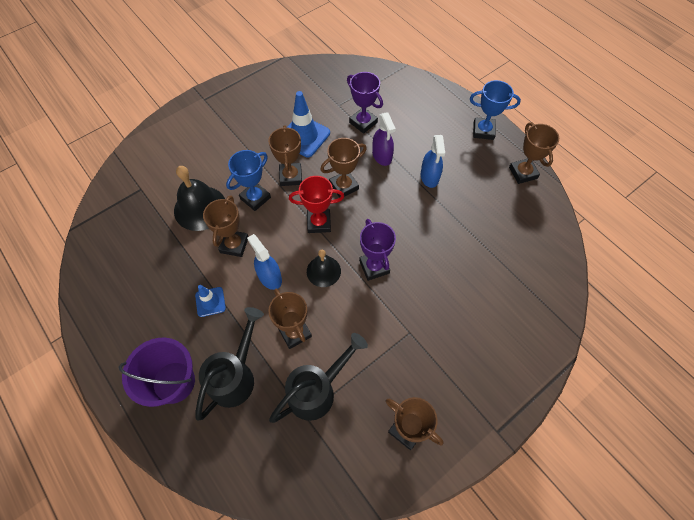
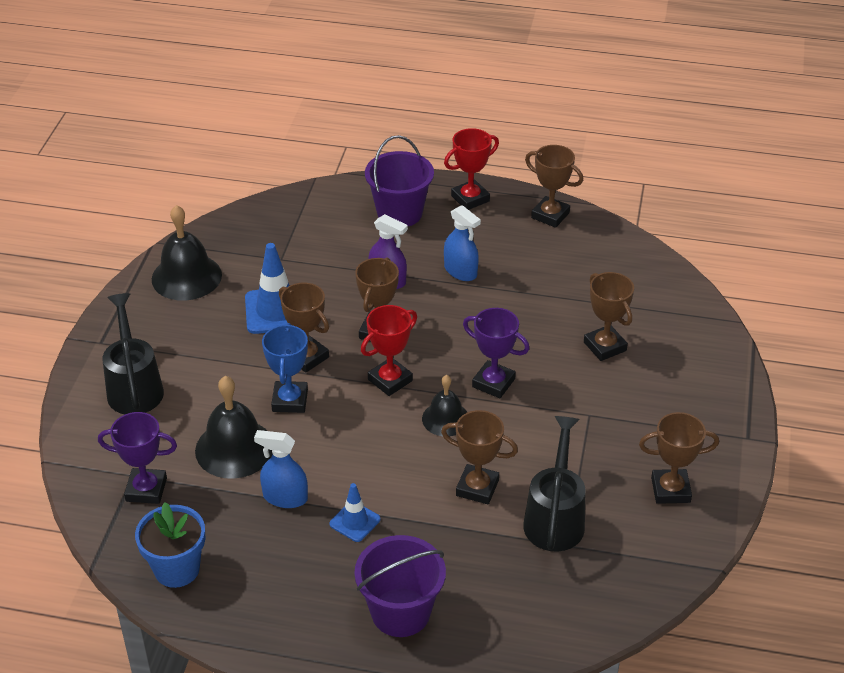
camera: 40 degrees left, 20 degrees down
black watering can [195,307,264,421] -> black watering can moved to [103,293,164,415]
brown trophy [203,195,248,257] -> brown trophy moved to [584,272,634,361]
blue spray bottle [247,234,282,290] -> blue spray bottle moved to [254,430,308,508]
purple trophy [347,72,383,134] -> purple trophy moved to [98,412,177,504]
blue trophy [470,80,521,140] -> red trophy [444,128,499,210]
none -> blue flower pot [135,502,205,588]
none -> black bell [152,205,222,301]
none -> purple bucket [365,135,434,226]

